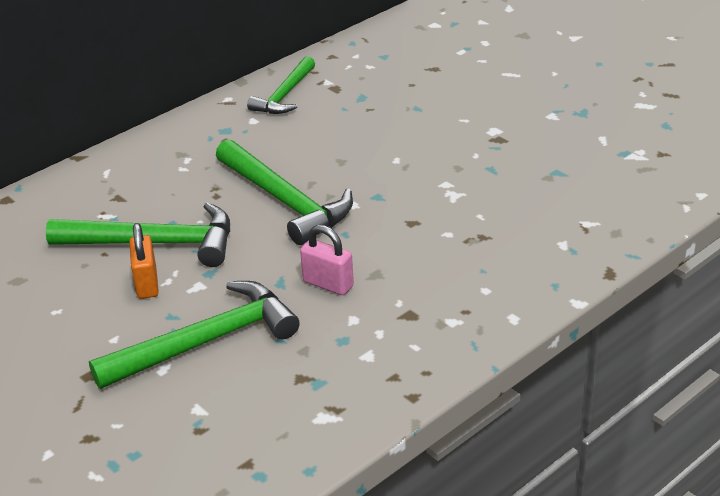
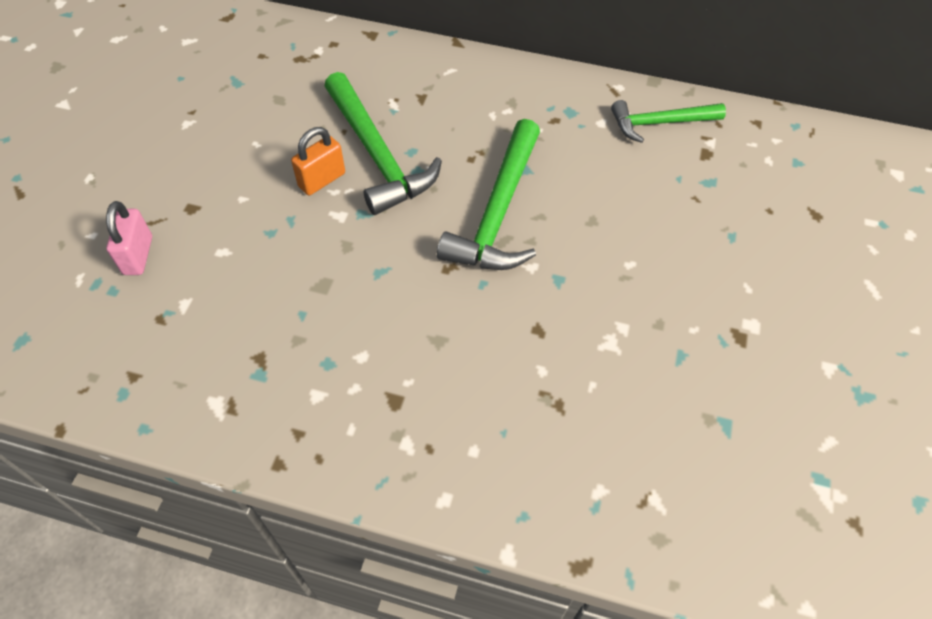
camera: 55 degrees right, 20 degrees up
green hammer [89,281,300,389] -> none
pink padlock [300,225,354,295] -> pink padlock moved to [106,201,152,275]

